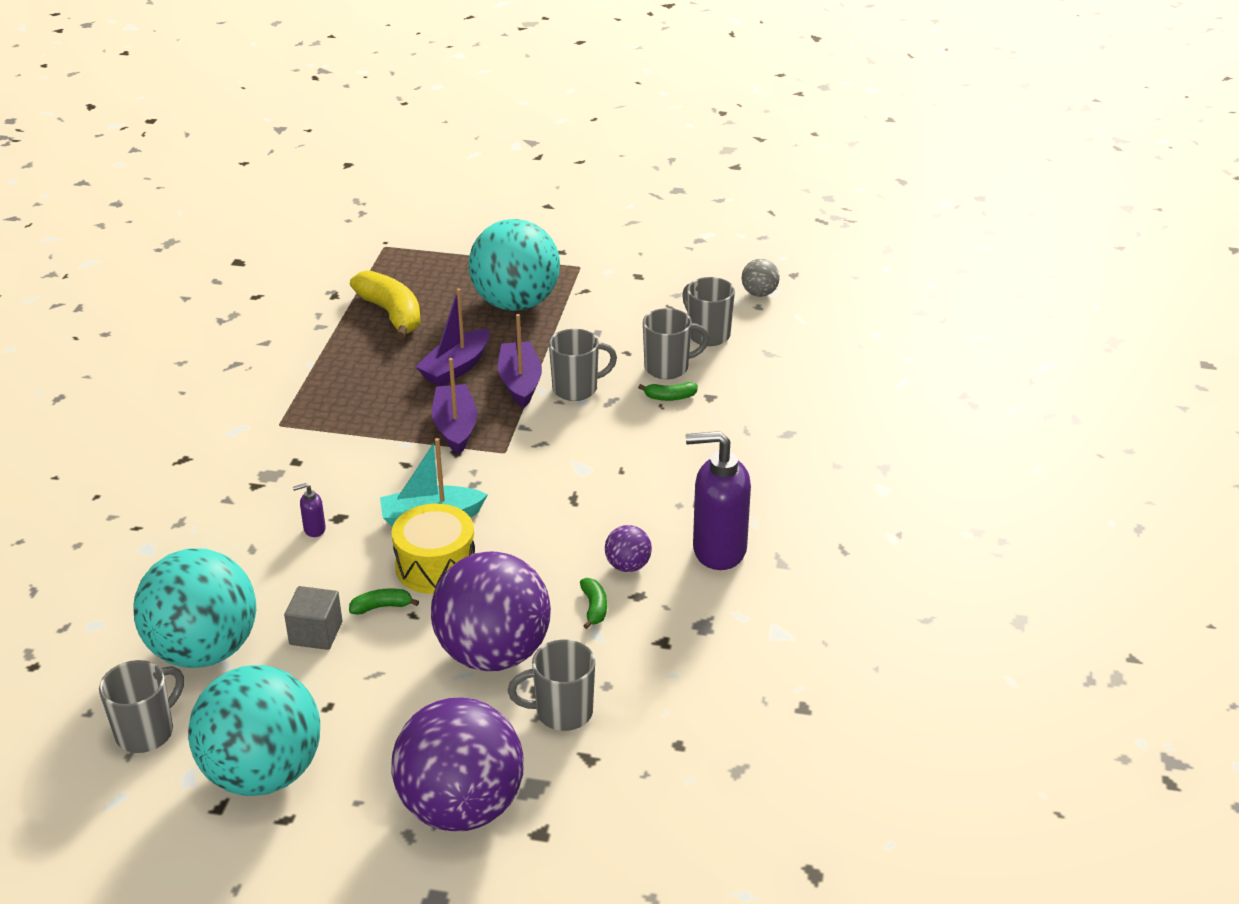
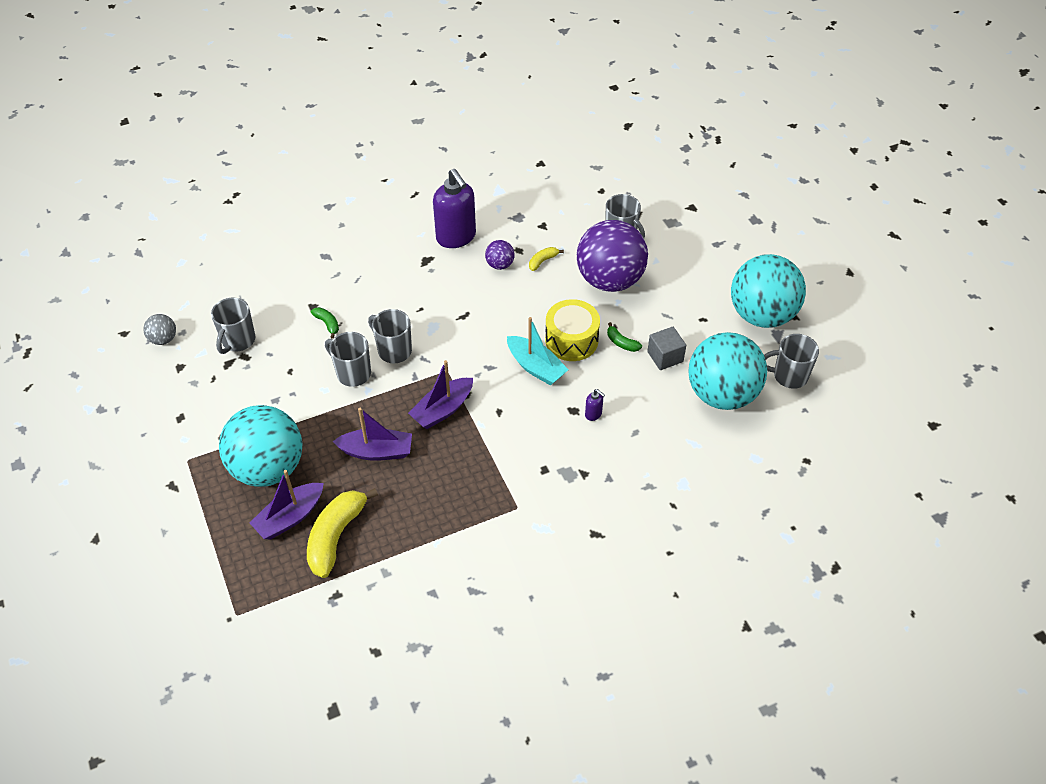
camera: 125 degrees left, 15 degrees up
purple ball [392,697,524,832] -> none
purple boat [498,314,542,408] -> purple boat moved to [250,470,324,539]
green banana [580,578,607,629] -> yellow banana [529,247,564,271]
grey mug [643,308,709,379] -> grey mug moved to [368,309,412,363]

